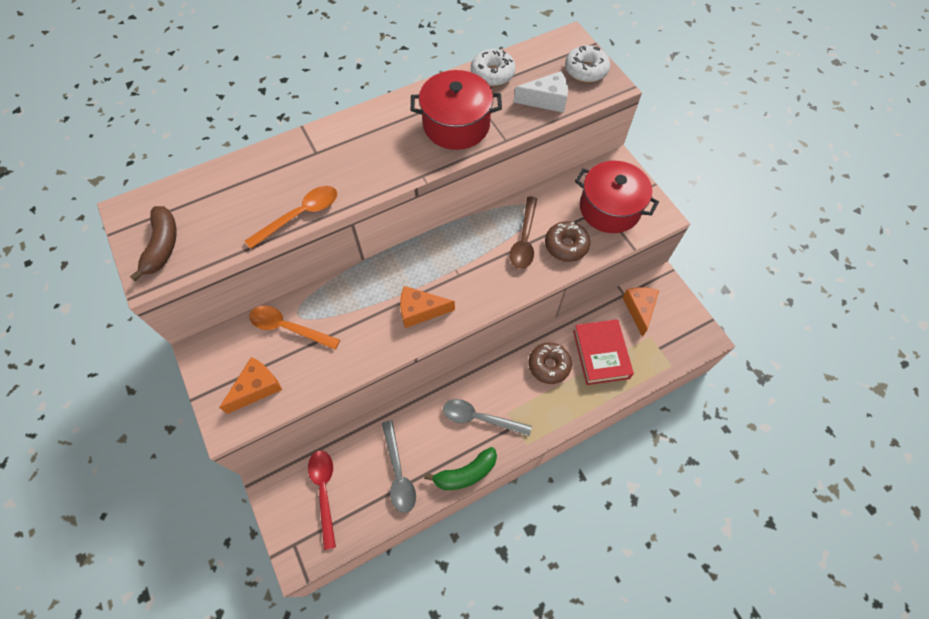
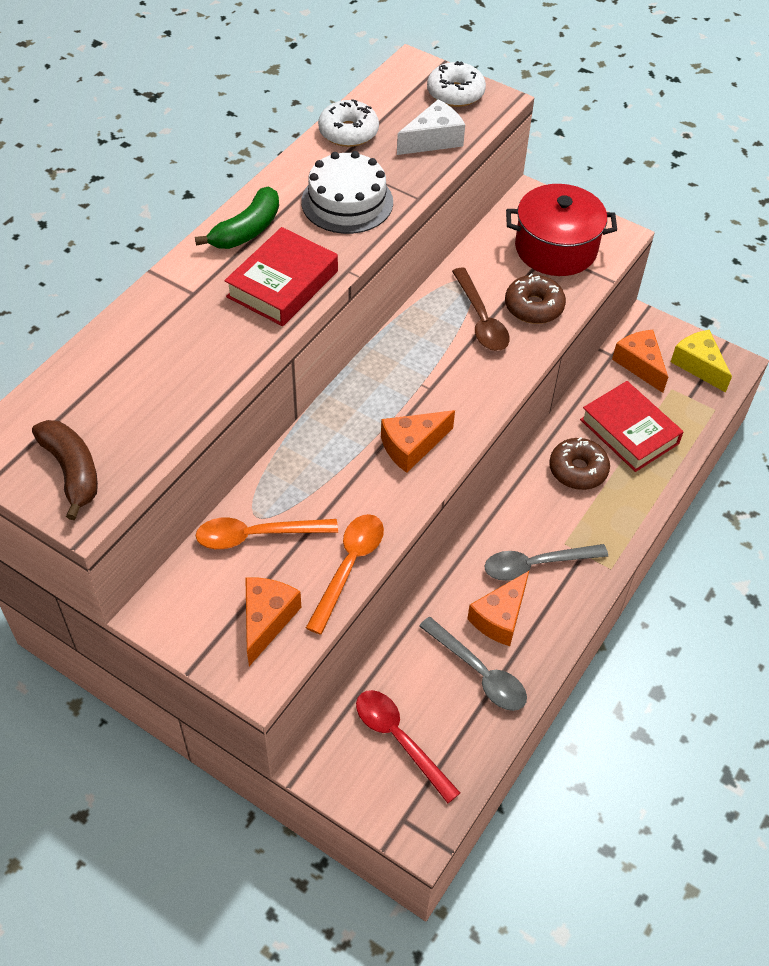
camera: 30 degrees left, 10 degrees down
orange spoon [245,186,337,249] -> orange spoon moved to [306,514,384,635]
red pot [411,70,502,150] -> white cake [301,151,393,234]
green banana [424,447,497,490] -> green banana moved to [195,187,279,249]
none -> red book [224,227,338,326]
none -> orange cheese [467,571,529,646]
none -> yellow cheese [671,330,732,392]

